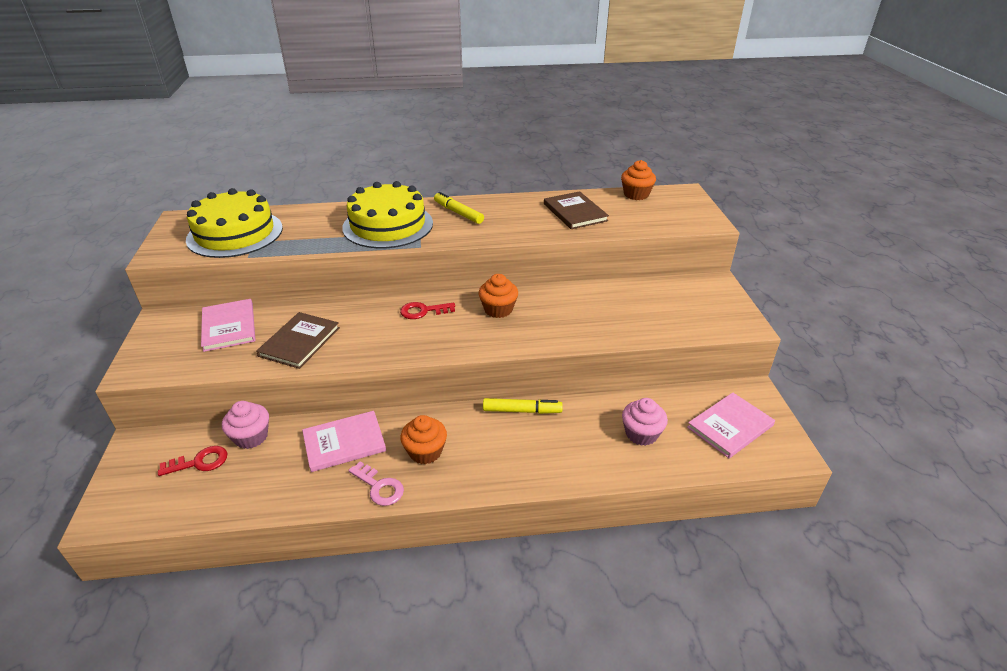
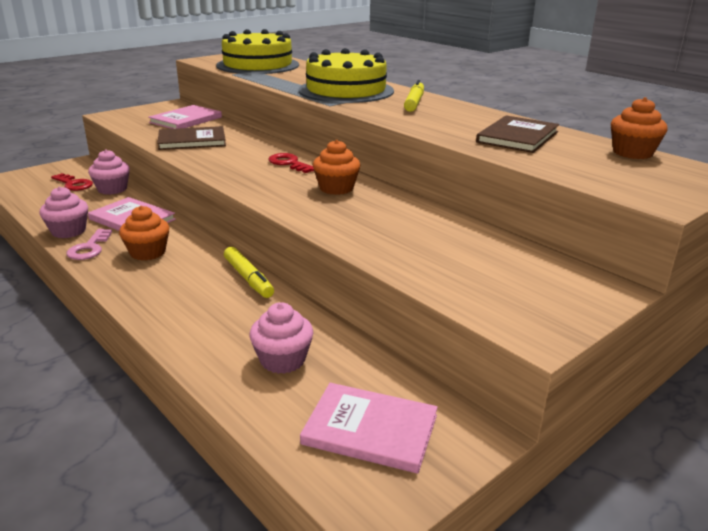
camera: 55 degrees right, 10 degrees down
none -> pink cupcake [40,187,88,238]

